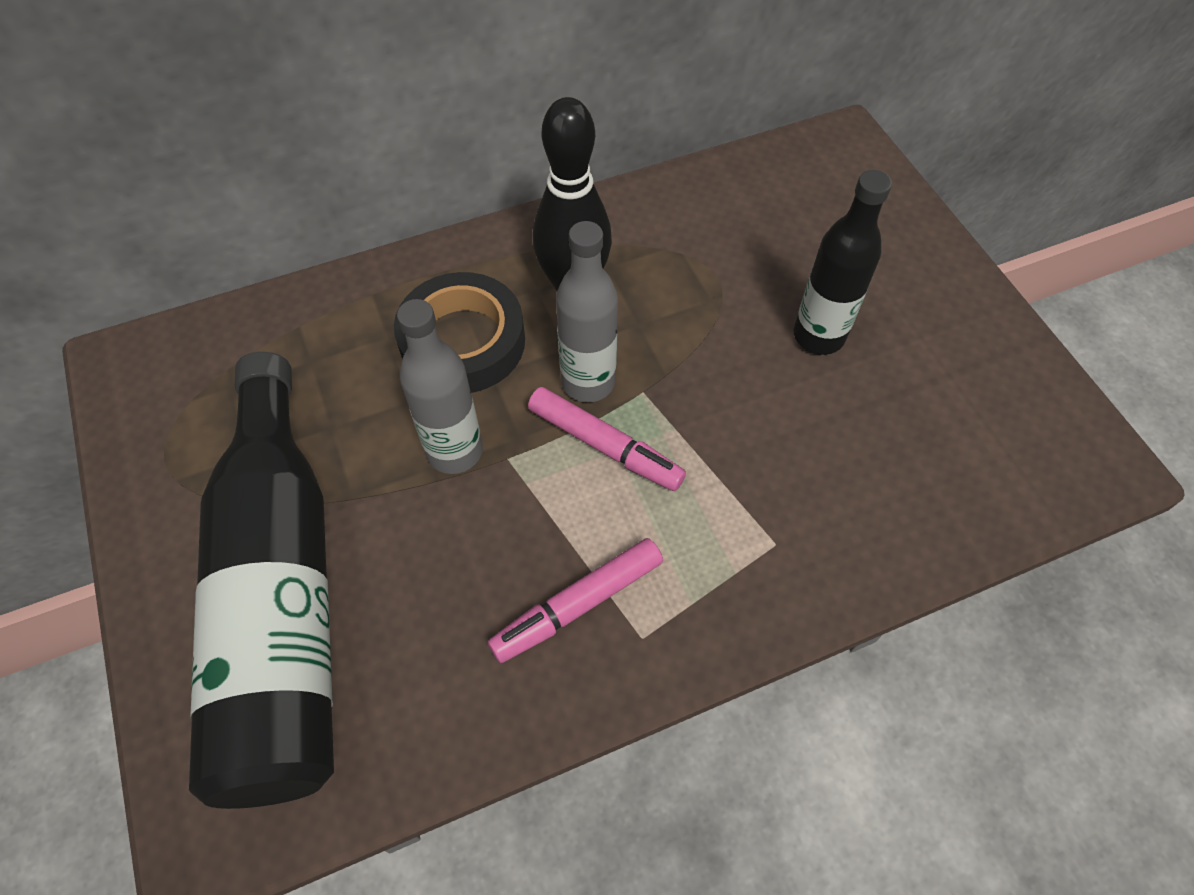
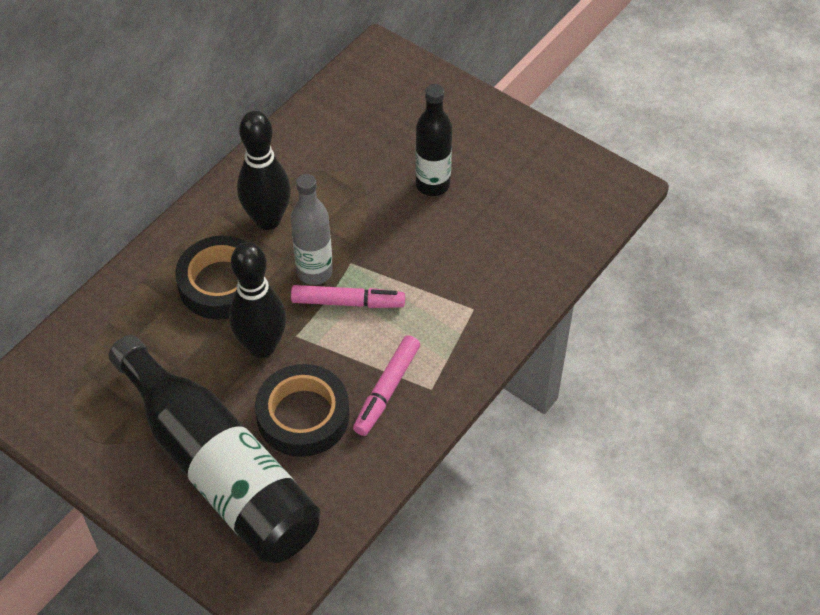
camera: 30 degrees left, 5 degrees down
grey bottle [397,299,483,474] -> black bowling pin [229,242,286,358]
none -> black tape [255,364,350,457]

